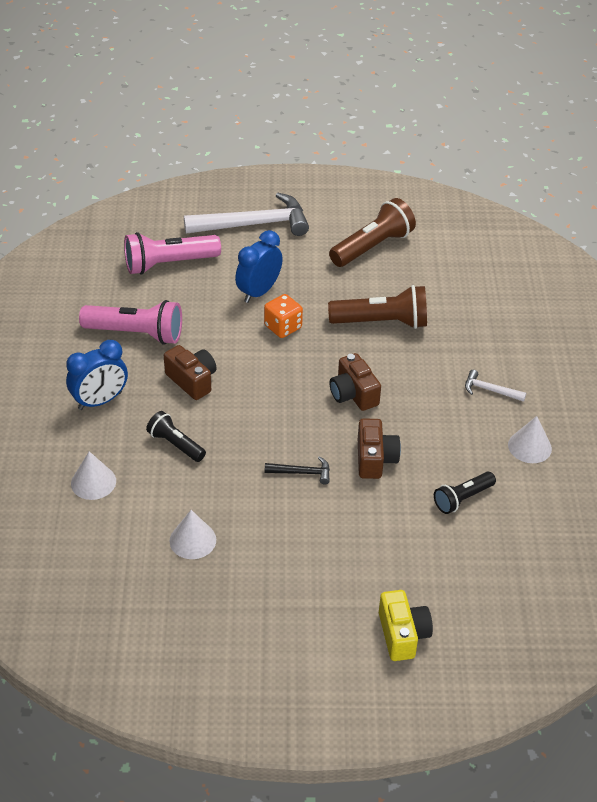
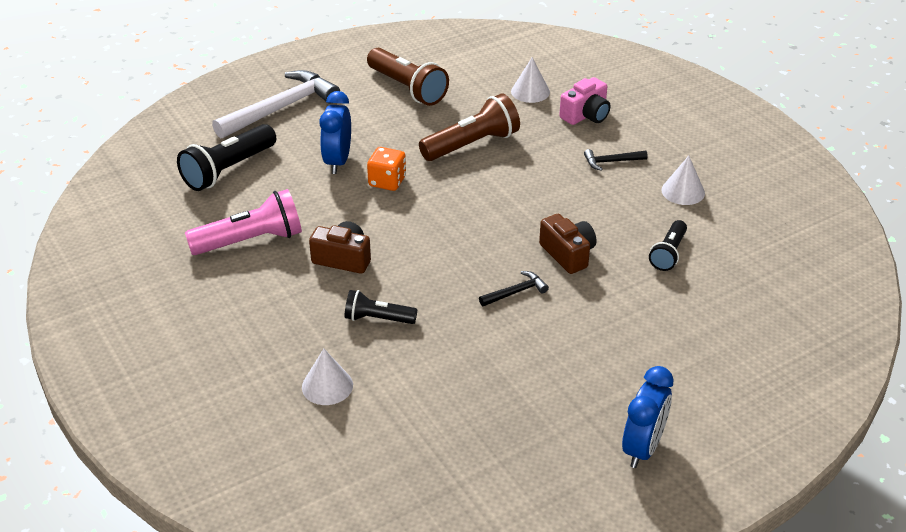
camera: 30 degrees left, 5 degrees down
blue clock [66,340,128,410] -> blue clock moved to [622,366,674,468]
pink flashlight [124,232,221,275] -> black flashlight [177,124,276,191]
white cone [170,510,216,559] -> white cone moved to [511,57,550,103]
brown flashlight [329,198,416,267] -> brown flashlight turned 120 degrees clockwise [367,48,449,106]
brown camera [329,353,381,411] -> none
yellow camera [379,590,433,661] -> none
white hammer [465,370,526,402] -> black hammer [584,149,648,171]
none -> pink camera [559,77,611,125]

